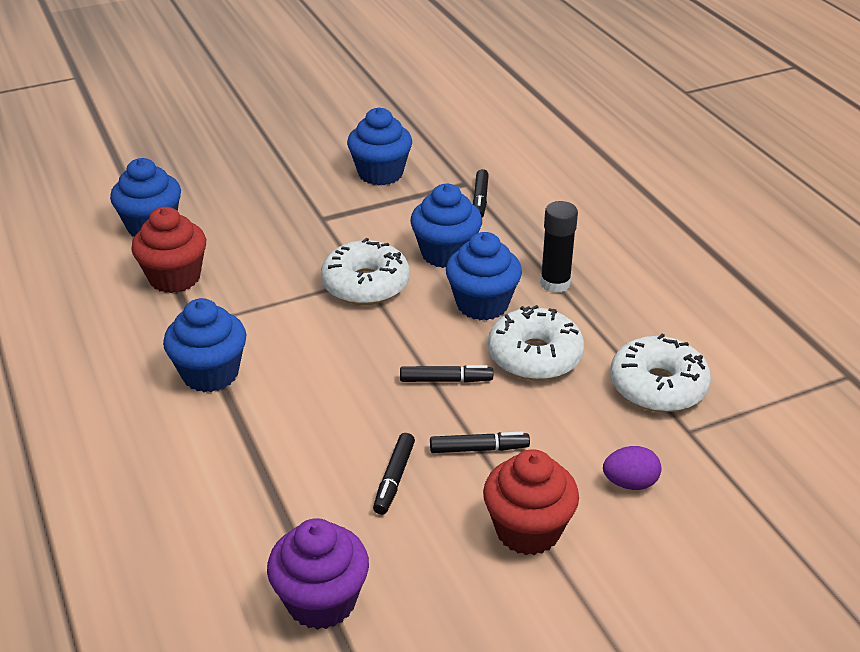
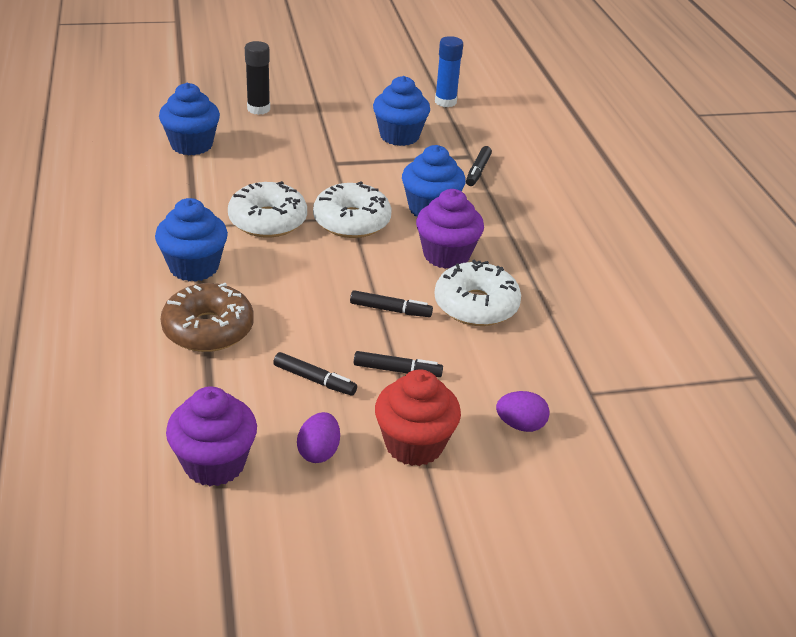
camera: 10 degrees right, 0 degrees up
red cupcake [131,207,206,293] -> none
black marker [373,433,415,515] -> black marker turned 90 degrees counterclockwise [273,352,357,396]
blue cupcake [446,232,522,320] -> purple cupcake [416,189,484,269]
black glue stick [540,201,578,293] -> black glue stick moved to [245,41,270,115]
white donut [610,334,711,412] -> white donut moved to [228,181,307,238]
none -> brown donut [161,283,254,352]
none -> purple egg [297,412,340,463]
none -> blue glue stick [435,36,463,107]

